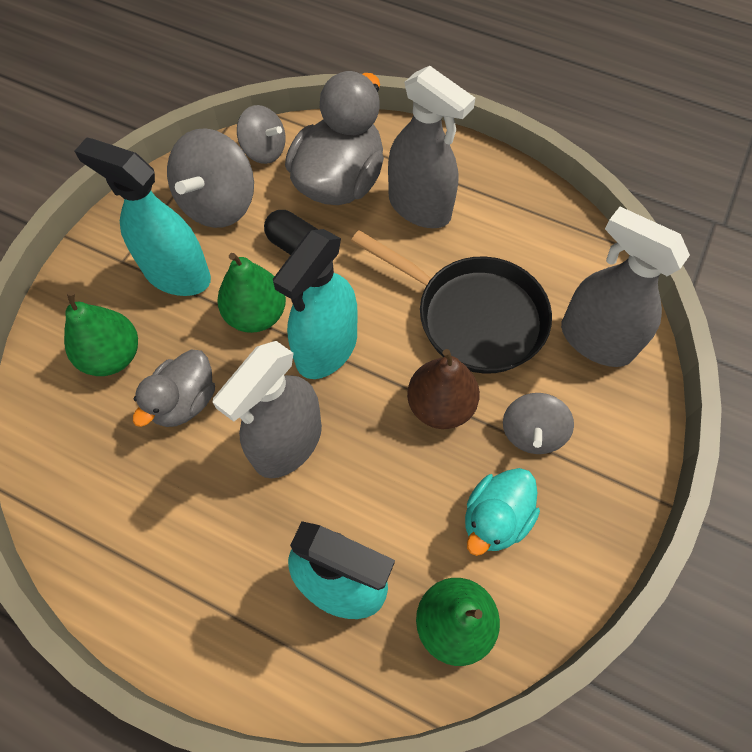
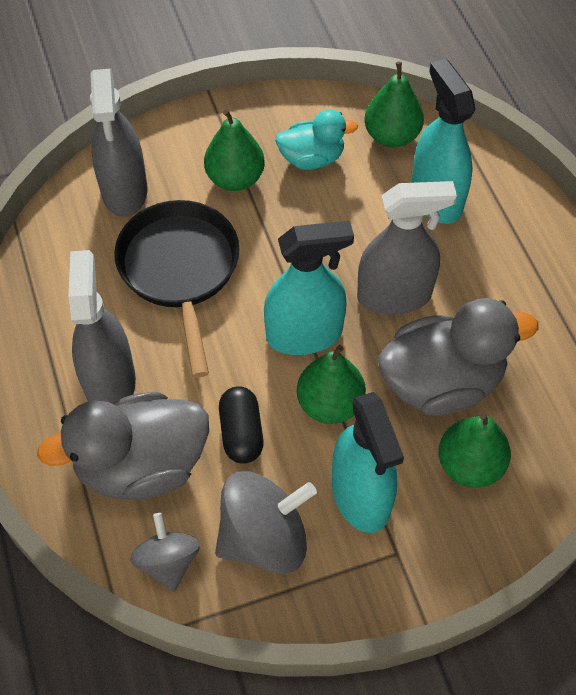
camera: 135 degrees left, 5 degrees down
grey duck [133,349,215,427] -> grey duck [378,298,538,415], size x1.69
brown pear [407,349,480,429] -> none
grey spinning top [503,393,574,454] -> green pear [204,110,265,191]

